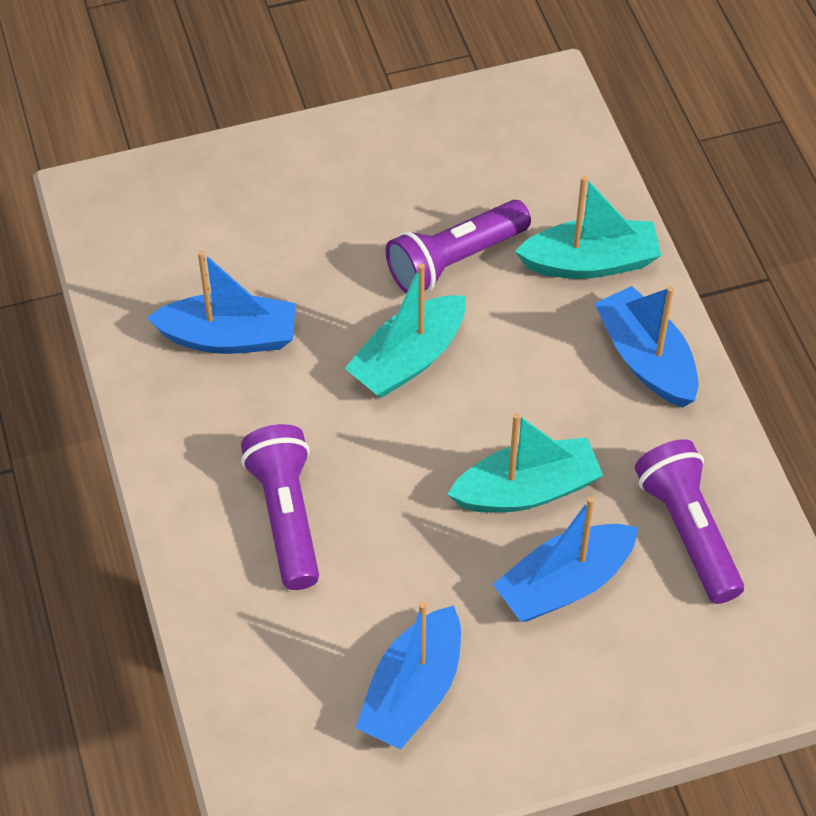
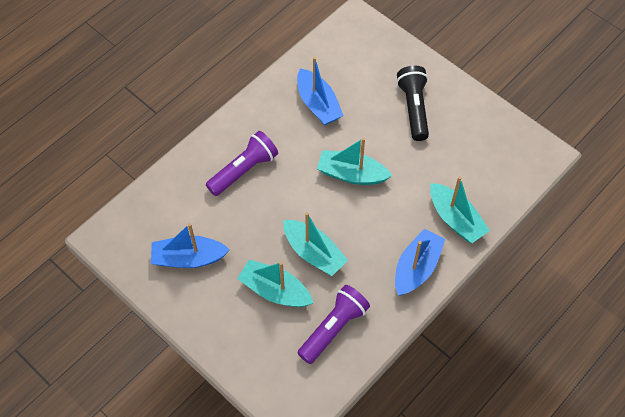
camera: 60 degrees right, 5 degrees up
purple flashlight [386,200,531,294] -> none
blue boat [493,497,638,622] -> turquoise boat [237,260,313,307]
none -> black flashlight [397,66,429,141]

